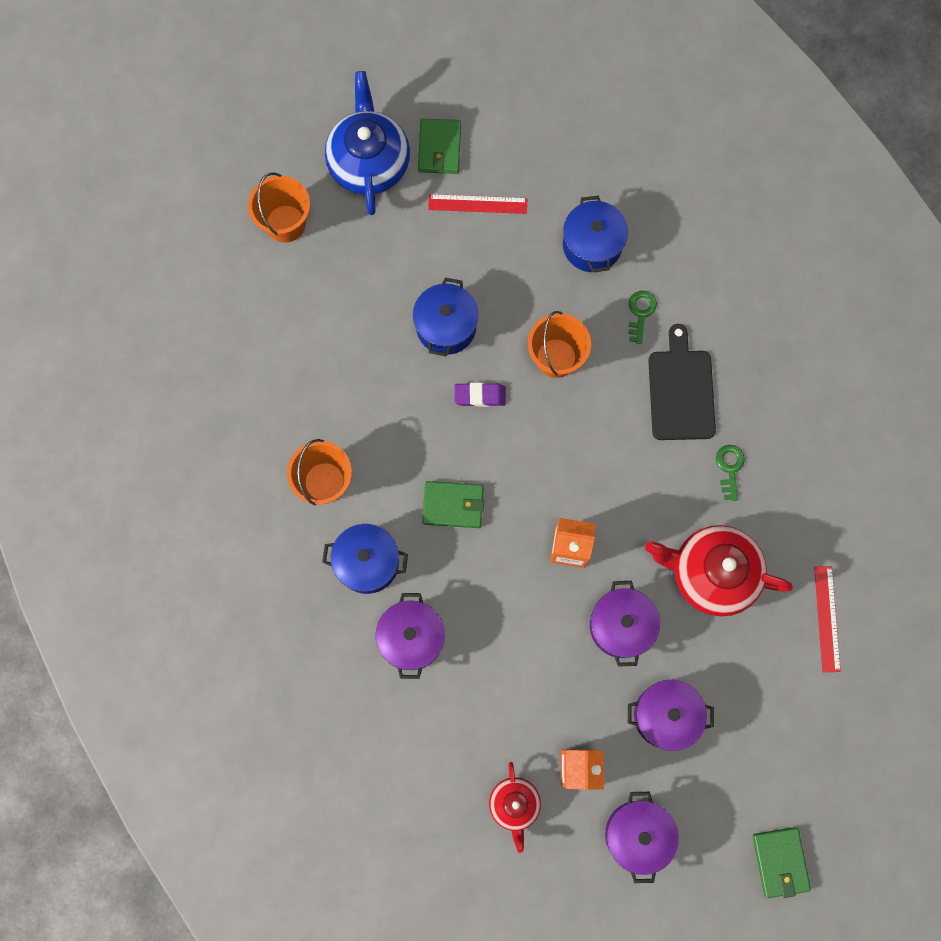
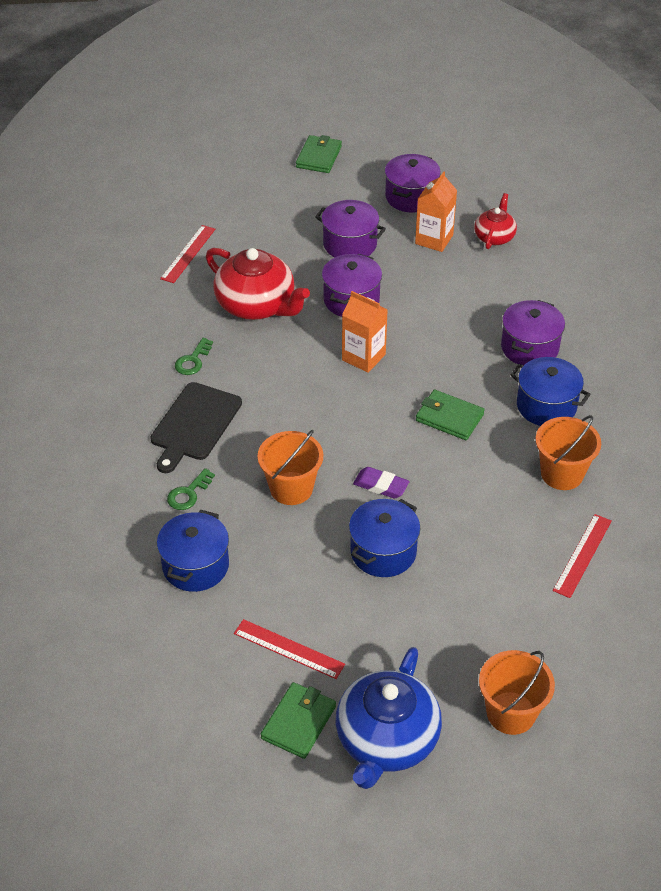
camera: 155 degrees left, 30 degrees down
none -> red ruler [553,514,612,598]

